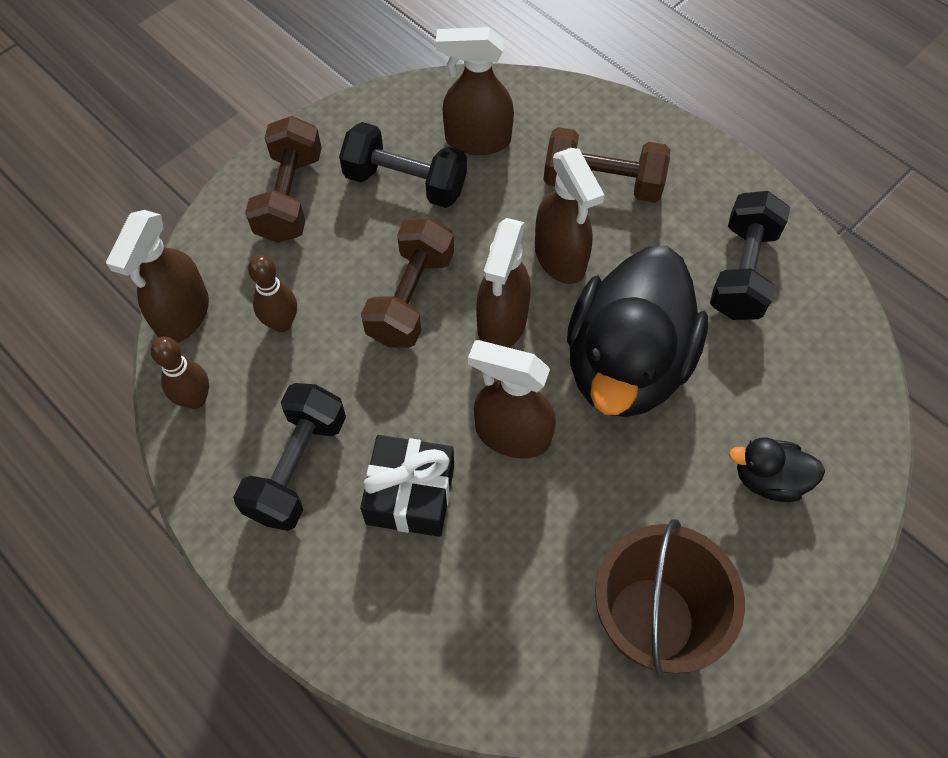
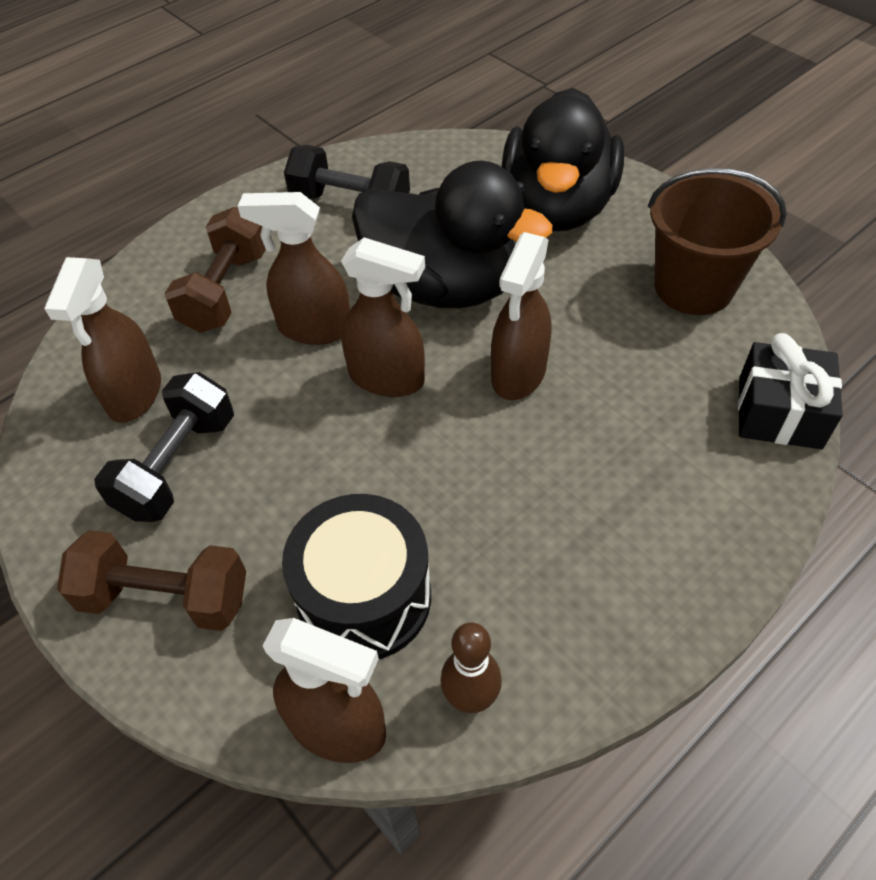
camera: 85 degrees left, 10 degrees down
black dumbbell [233,383,346,531] -> none
brown bowling pin [248,255,297,332] -> black drum [282,494,431,659]
black gift [360,435,454,537] -> black gift moved to [738,333,843,449]
brown dumbbell [361,217,454,348] -> none
brown spray bottle [535,148,604,284] -> brown spray bottle turned 150 degrees counterclockwise [238,192,350,345]
black duck [729,437,825,502] -> black duck [502,88,624,231], size x2.24

